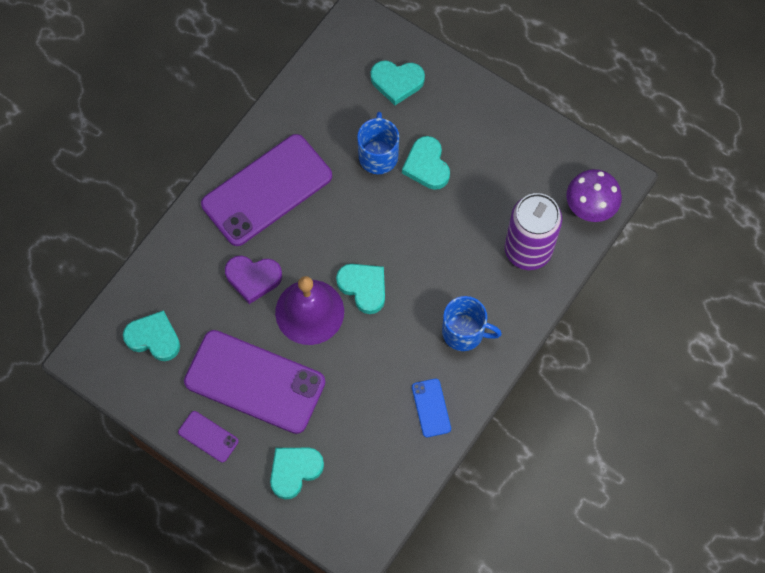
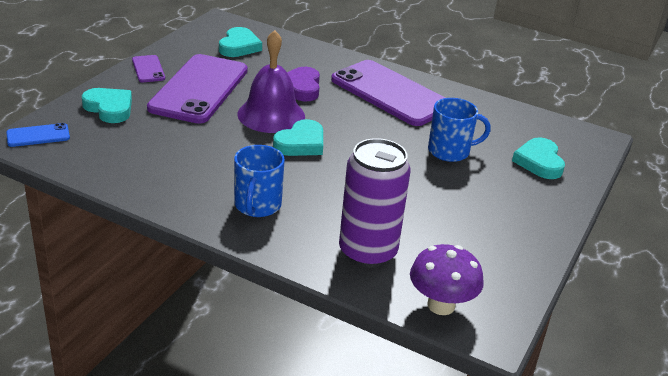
camera: 80 degrees right, 35 degrees down
purple phone [178,411,239,463] -> purple phone turned 45 degrees counterclockwise [132,55,165,82]
turquoise heart [402,136,450,190] -> none
blue phone [412,379,451,438] -> blue phone moved to [6,123,70,147]

